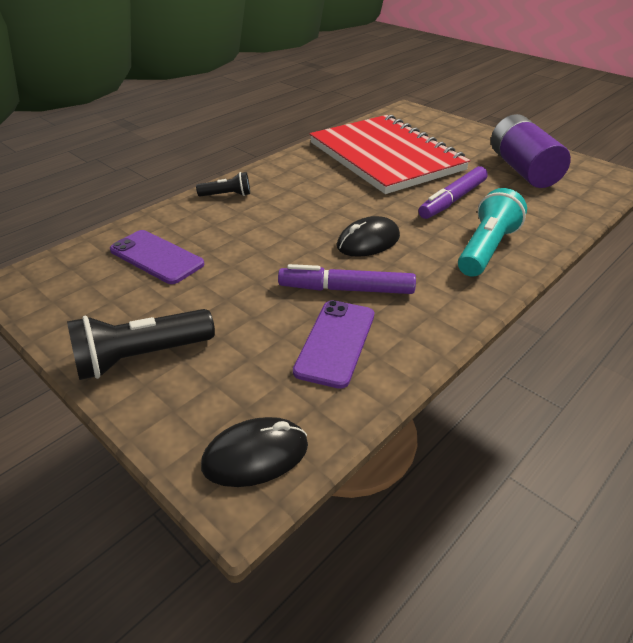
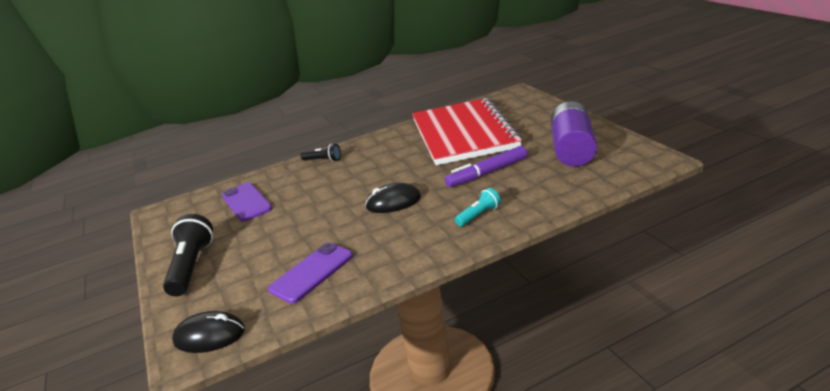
camera: 25 degrees right, 10 degrees down
black flashlight [67,309,215,380] -> black flashlight turned 90 degrees clockwise [163,214,213,296]
purple marker [278,264,416,294] -> none
turquoise flashlight [458,188,527,277] -> turquoise flashlight [455,188,501,227], size x0.56

